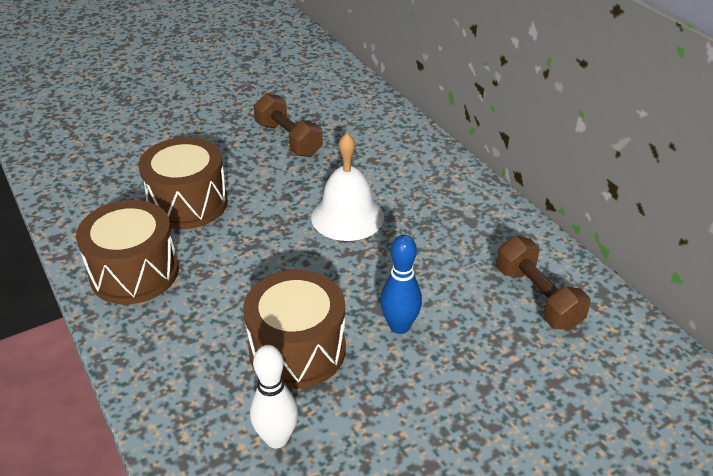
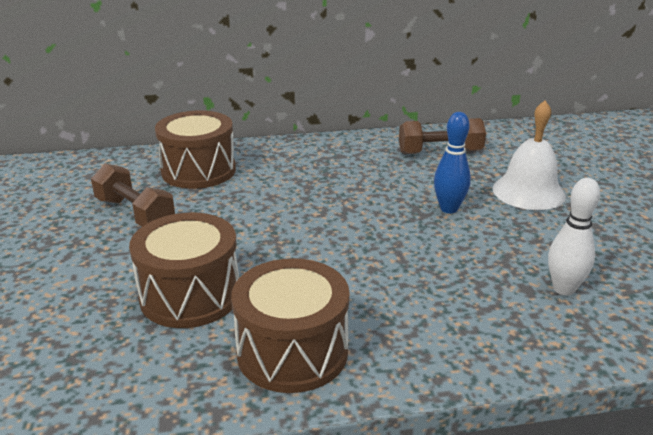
camera: 70 degrees left, 10 degrees down
brown drum [243,270,346,389] -> brown drum moved to [155,110,236,189]
brown dumbbell [254,93,323,157] -> brown dumbbell turned 60 degrees clockwise [91,164,175,226]
white bell [311,133,384,241] -> white bell moved to [493,100,566,210]

